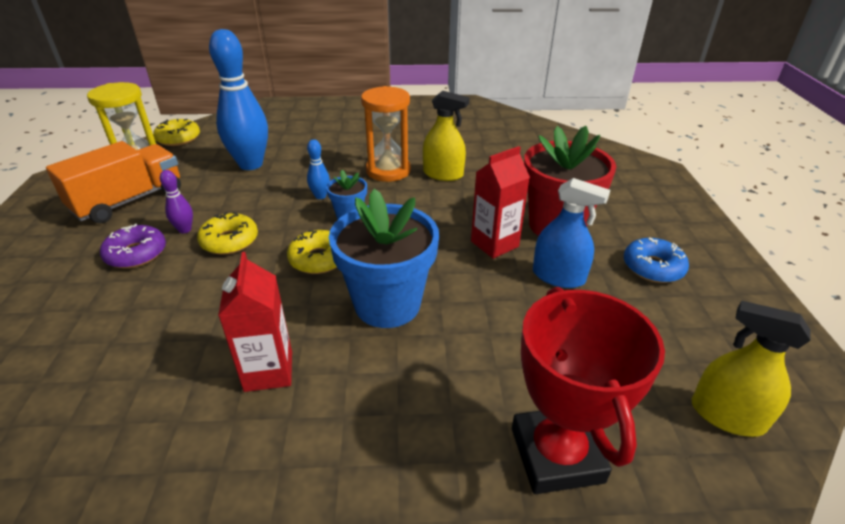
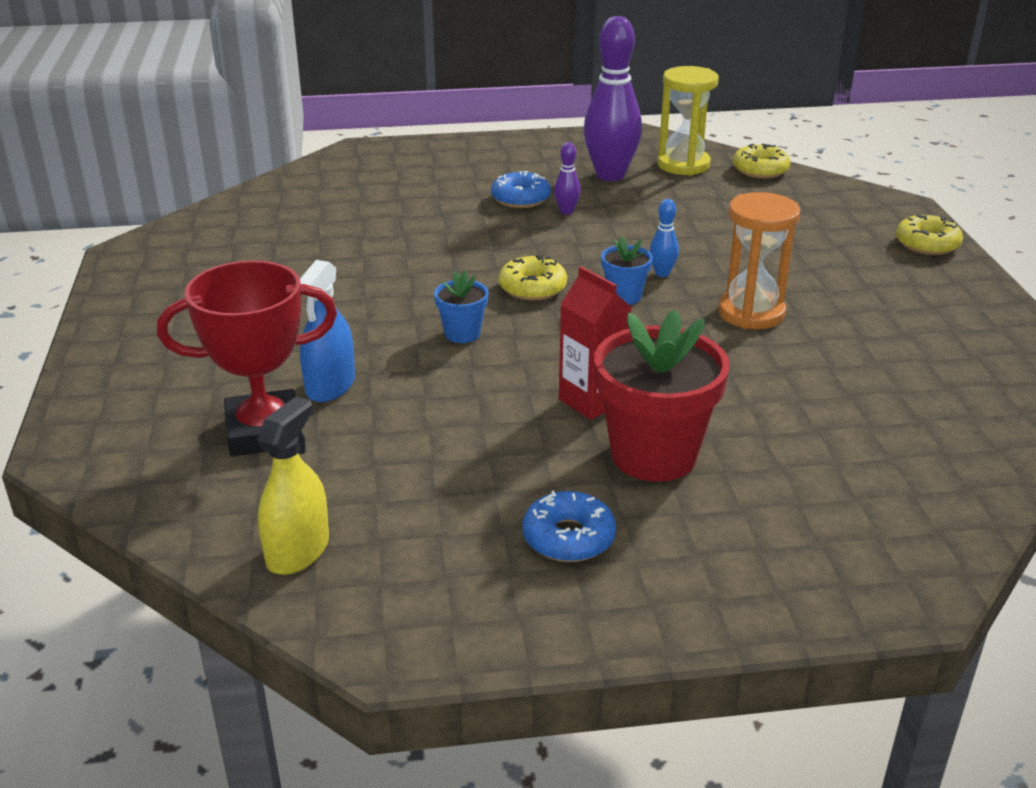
camera: 85 degrees right, 5 degrees down
orange truck [46,141,181,223] -> purple bowling pin [584,16,642,181]
purple donut [100,224,166,268] -> blue donut [491,171,551,208]
yellow donut [197,212,258,255] -> yellow donut moved to [896,214,963,255]
blue bowling pin [209,29,268,170] -> none
red carton [218,252,292,392] -> none
blue flower pot [329,189,439,328] -> blue flower pot [434,271,489,343], size x0.49
yellow spray bottle [423,91,469,181] -> none
blue spray bottle [533,178,610,288] -> blue spray bottle moved to [300,260,355,402]

